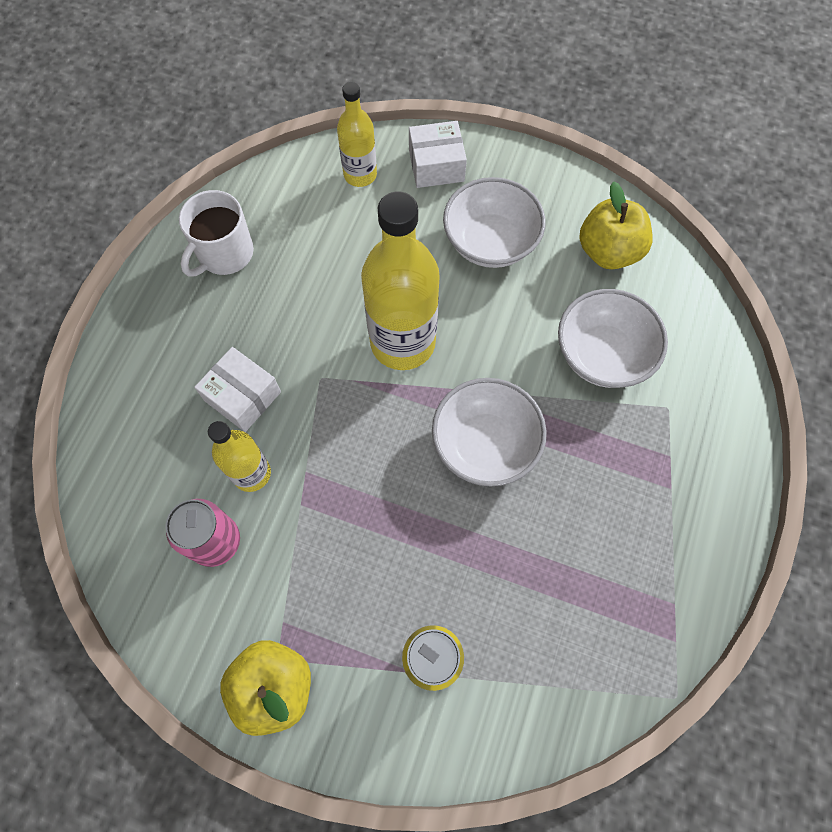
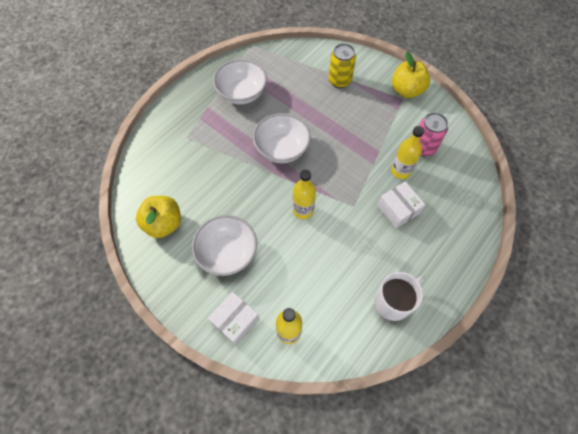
camera: 160 degrees left, 5 degrees down
yellow bottle [361,191,440,370] -> yellow bottle [293,169,316,219], size x0.56
white box [409,121,467,188] -> white box turned 60 degrees counterclockwise [208,292,259,346]
white bowl [558,289,668,388] -> white bowl moved to [213,59,267,104]

